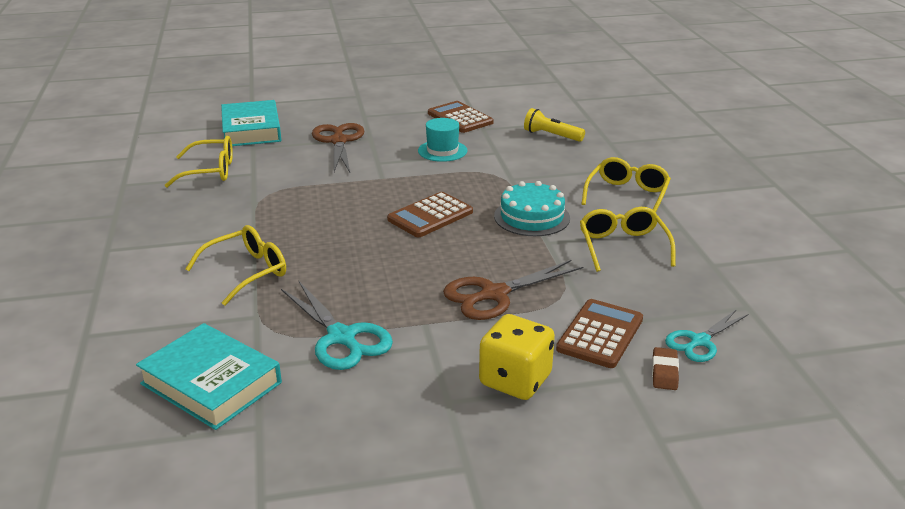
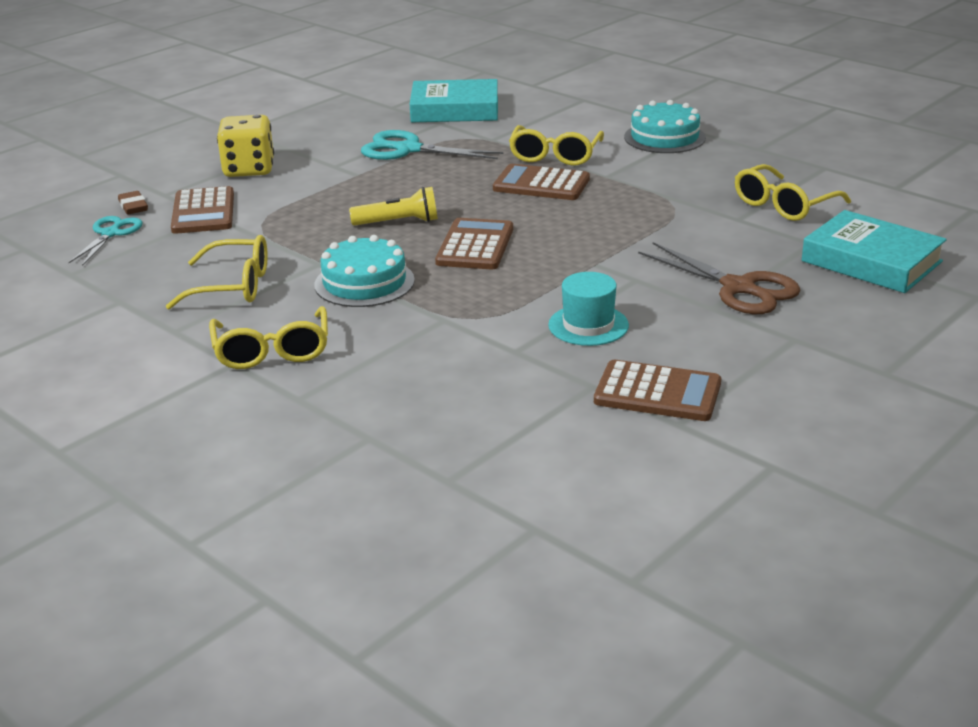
camera: 145 degrees right, 0 degrees up
brown scissors [443,260,583,320] -> none
yellow flashlight [524,108,585,142] -> yellow flashlight moved to [349,187,438,226]
yellow glasses [580,207,676,272] -> yellow glasses turned 45 degrees counterclockwise [166,235,268,309]
none -> brown calculator [493,164,590,200]
none -> turquoise cake [624,100,706,153]

